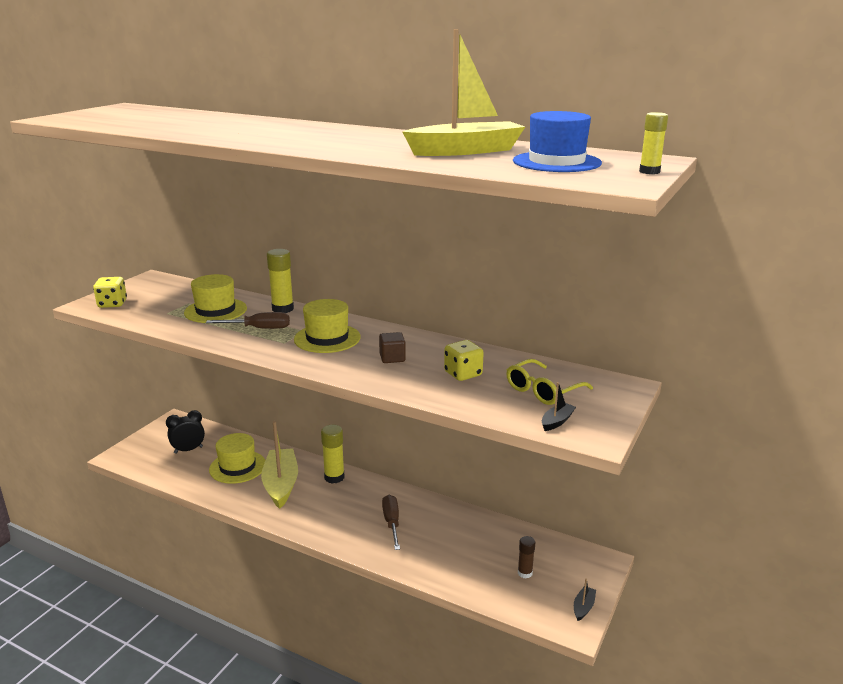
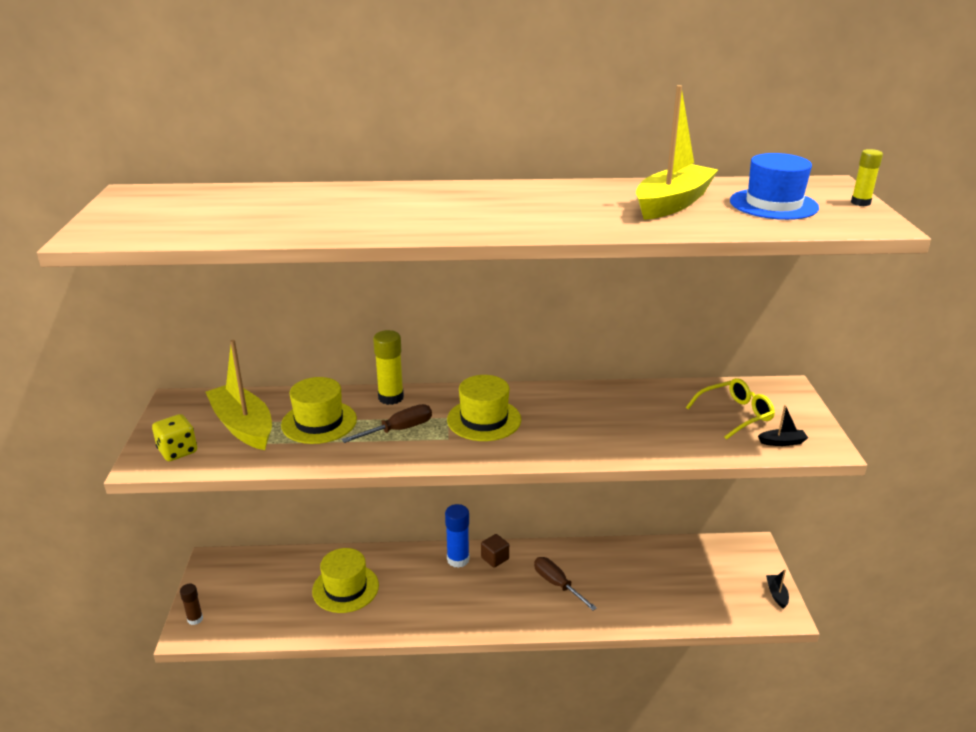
camera: 30 degrees left, 5 degrees up
black clock [166,410,205,454] -> none
yellow boat [261,421,298,509] -> yellow boat moved to [206,340,272,450]
yellow glue stick [321,425,344,484] -> blue glue stick [445,504,470,568]
brown cube [379,332,406,363] -> brown cube moved to [481,534,509,568]
yellow dice [444,340,484,381] -> none
yellow glasses [506,359,593,405] -> yellow glasses turned 135 degrees counterclockwise [686,378,775,440]
brown glue stick [518,536,535,579] -> brown glue stick moved to [180,584,203,625]
black boat [542,382,576,431] -> black boat turned 75 degrees clockwise [758,405,808,446]

